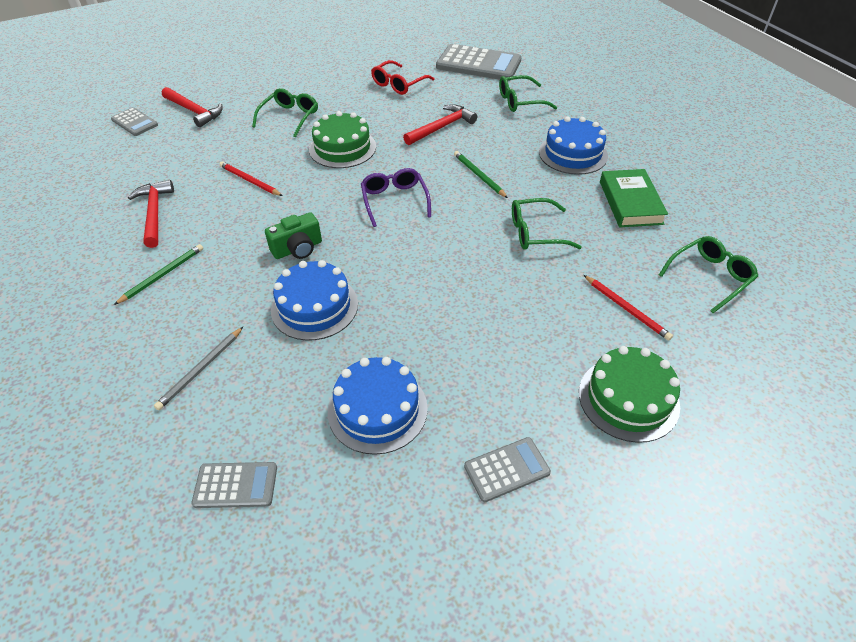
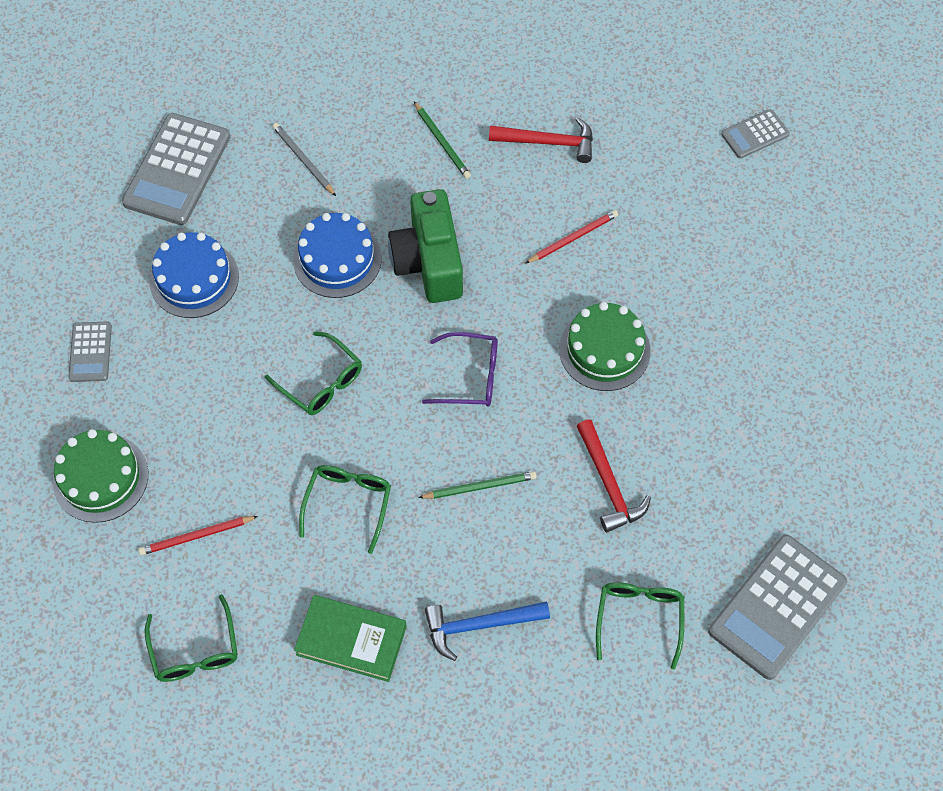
camera: 110 degrees right, 15 degrees up
red hammer [162,87,223,127] -> none
grey calculator [191,462,277,508] -> grey calculator [122,113,230,225], size x1.91
green glasses [252,88,318,137] -> green glasses moved to [265,331,362,415]
green camera [265,212,322,259] -> green camera [388,189,463,303], size x1.74
red glasses [371,60,435,95] -> none
blue cake [539,116,608,175] -> blue hammer [425,601,550,661]

